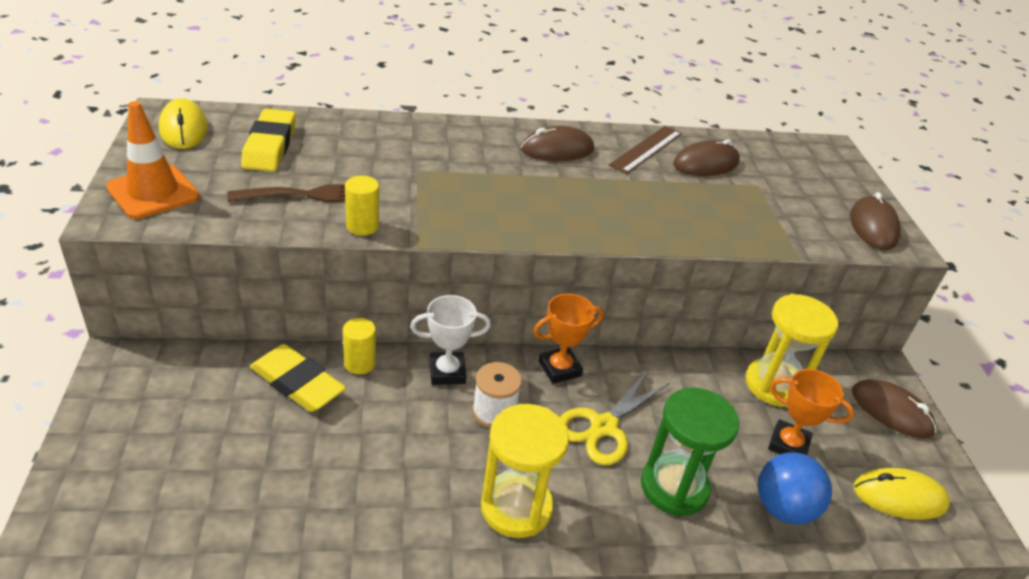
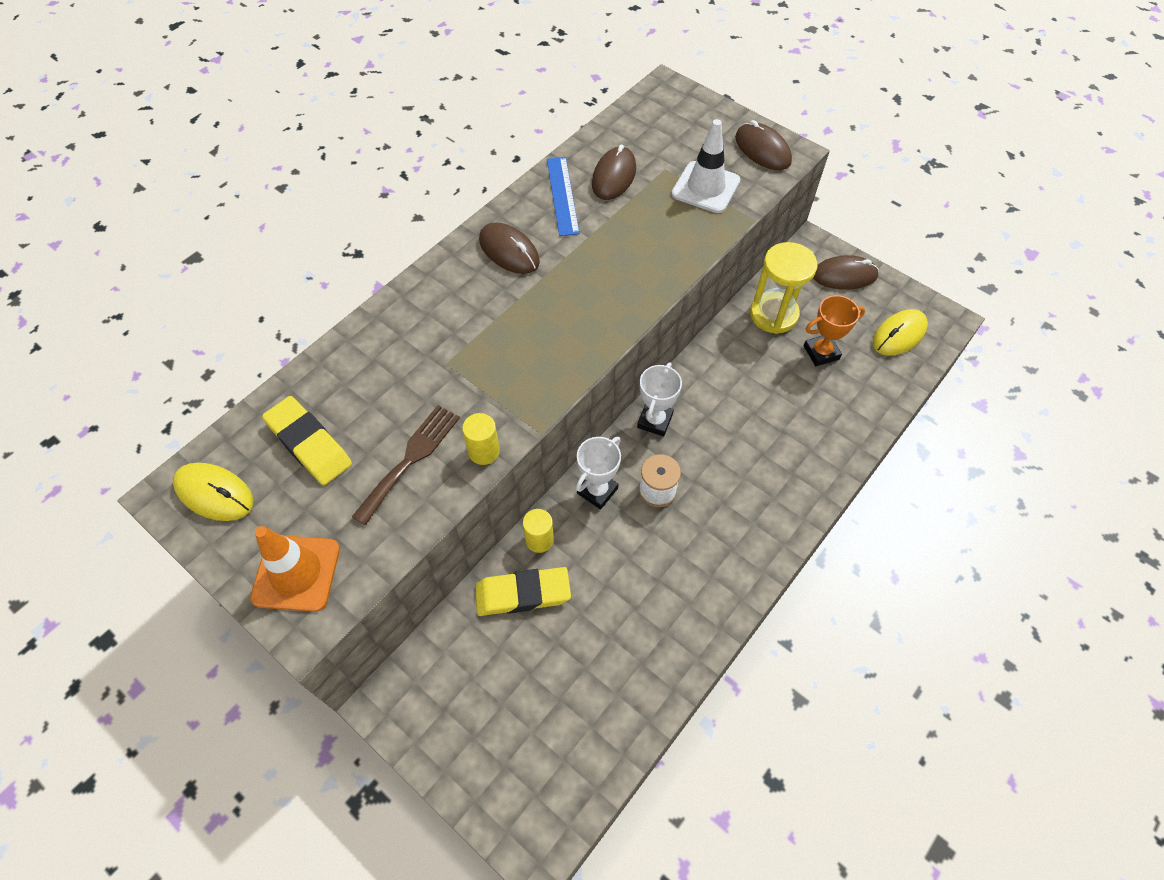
camera: 40 degrees left, 20 degrees up
yellow hourglass [481,404,569,538] -> none
brown mouse [521,126,594,161] -> brown mouse turned 75 degrees counterclockwise [479,222,540,274]
orange trophy [533,294,604,384] -> white trophy [637,362,682,436]
yellow scissors [559,370,670,465] -> none
brown ruler [609,126,682,174] -> blue ruler [547,157,580,236]
green hourglass [641,388,739,516] -> none
blue ball [758,452,832,525] -> none
none -> white traffic cone [672,119,740,213]

